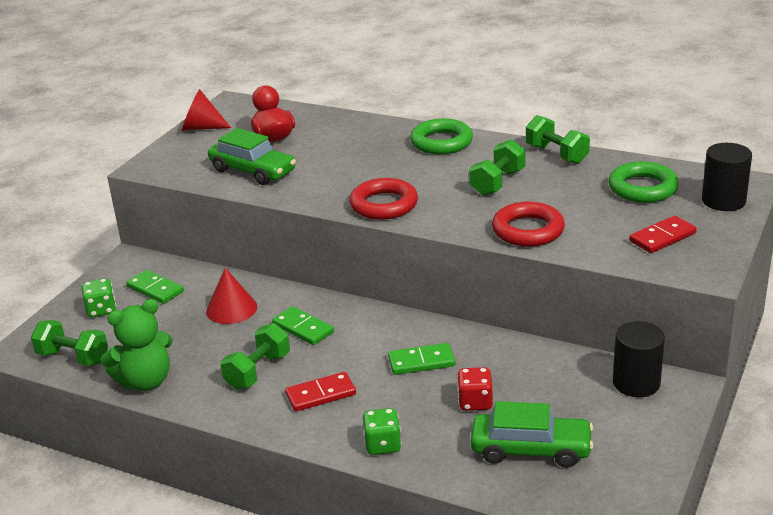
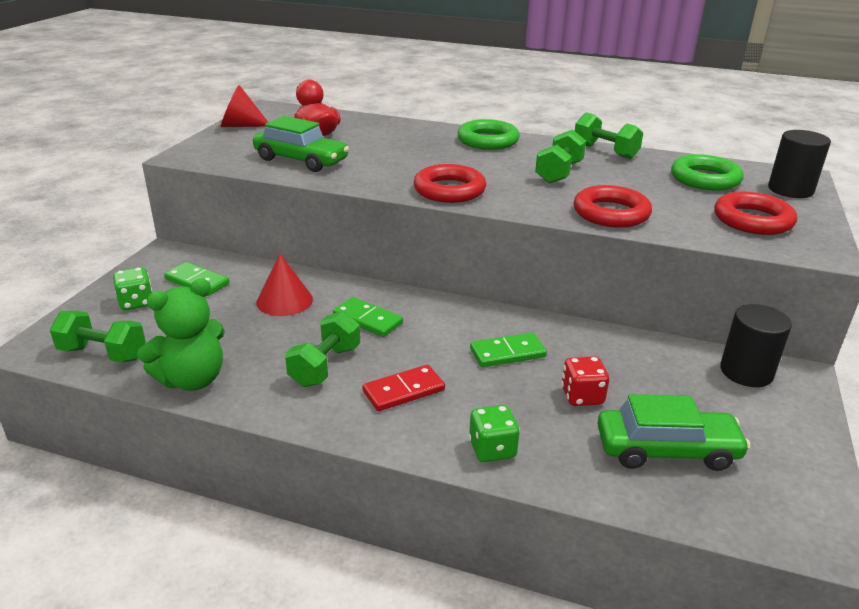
camera: 10 degrees left, 0 degrees up
red domino [629,216,697,253] -> red ring [714,192,797,235]

